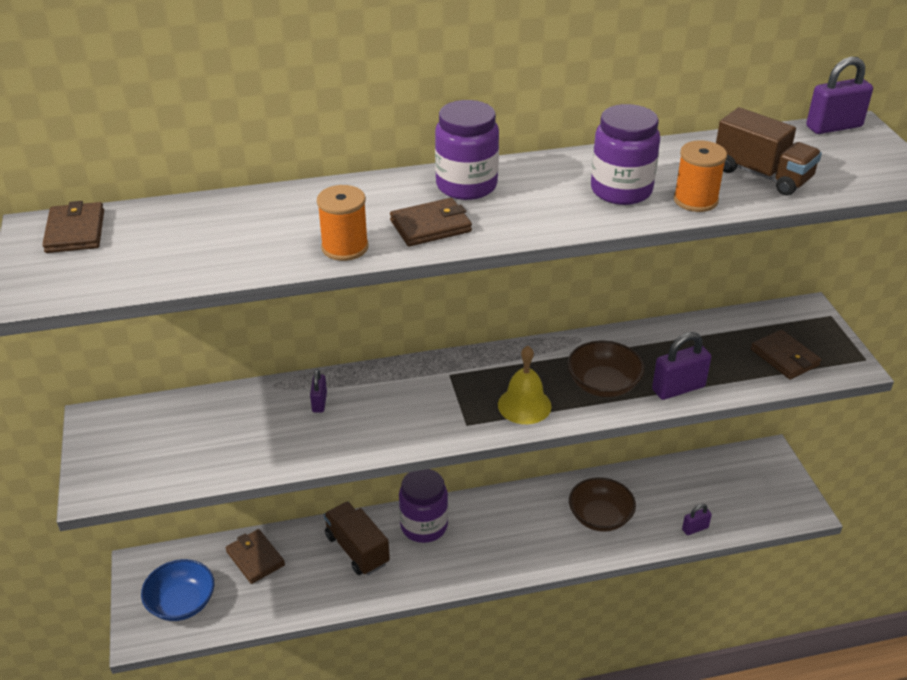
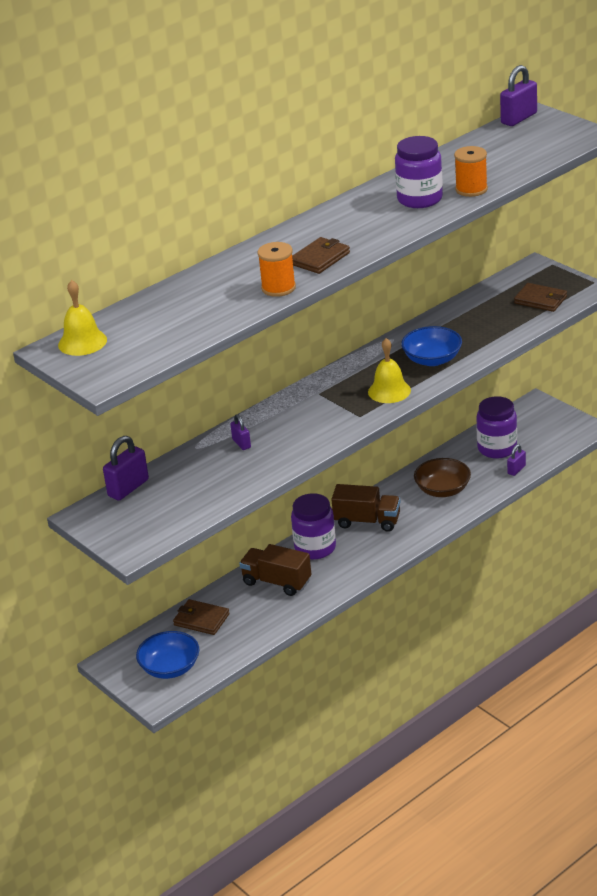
camera: 25 degrees left, 5 degrees down
brown wallet [42,201,104,253] -> yellow bell [58,280,107,356]
purple jar [435,100,499,200] -> purple jar moved to [476,396,517,459]
brown bowl [567,340,645,397] -> blue bowl [401,326,462,366]
purple padlock [652,332,711,400] -> purple padlock moved to [103,436,149,500]
brown truck [716,107,822,196] -> brown truck moved to [331,484,400,532]

